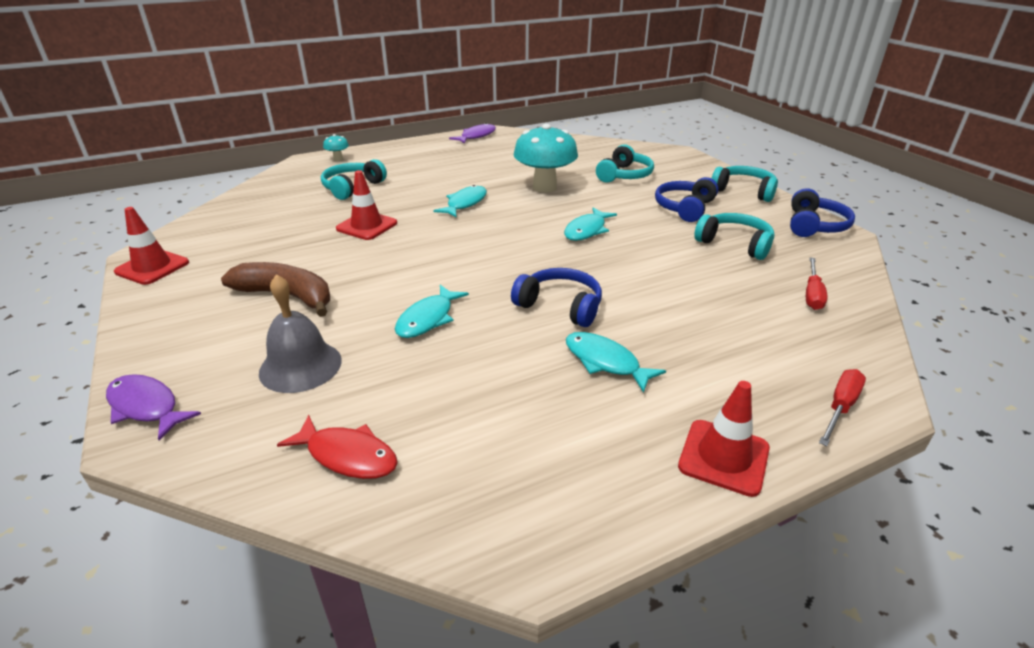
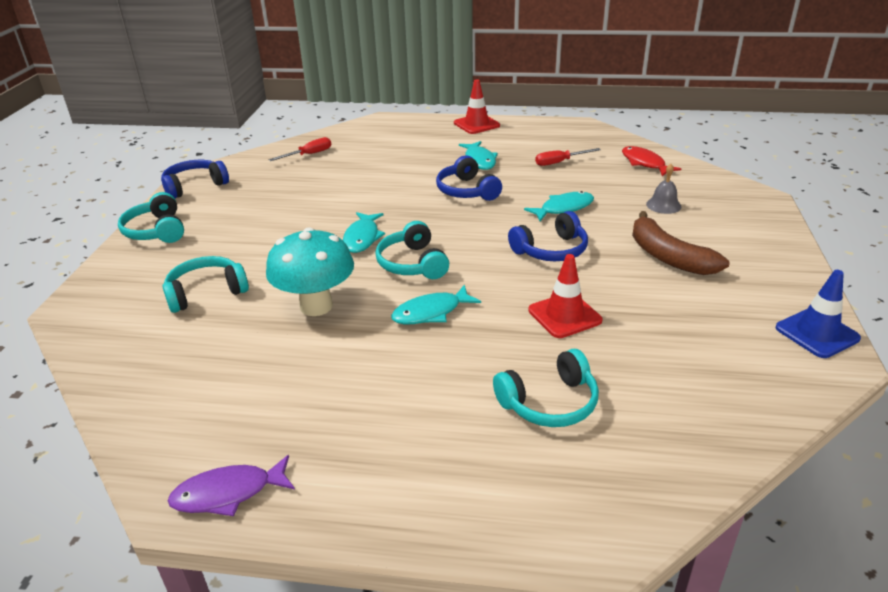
camera: 145 degrees left, 0 degrees up
purple fish [106,374,201,440] -> none
red traffic cone [114,207,189,285] -> blue traffic cone [776,270,861,358]
grey bell [259,274,342,393] -> grey bell [646,164,681,214], size x0.61
turquoise mushroom [323,134,349,161] -> none
turquoise fish [564,208,617,241] -> turquoise fish turned 120 degrees clockwise [343,212,385,253]
blue headphones [655,177,718,222] -> blue headphones moved to [508,211,588,261]
turquoise headphones [694,213,774,260] -> turquoise headphones moved to [375,221,449,279]
red screwdriver [819,369,866,446] -> red screwdriver moved to [535,148,601,166]

